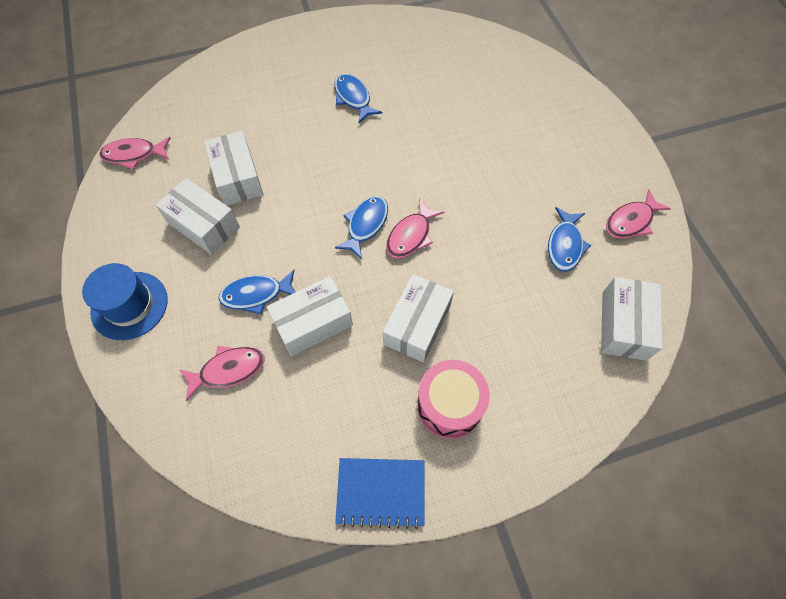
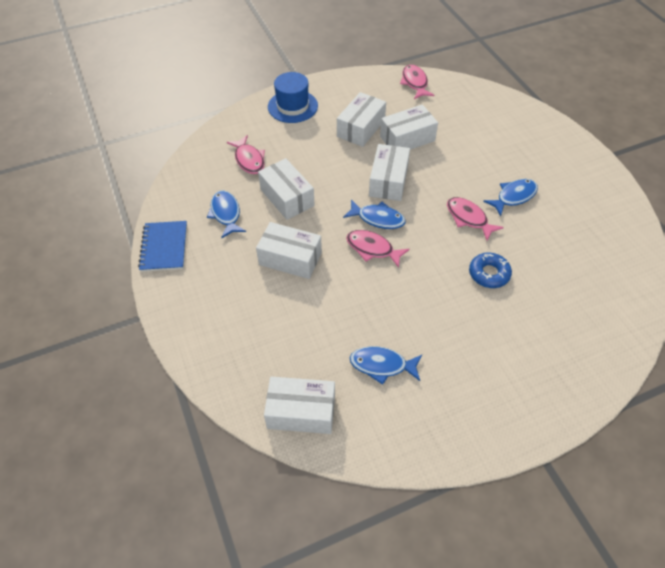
camera: 85 degrees right, 10 degrees down
blue fish [218,270,296,315] -> blue fish moved to [207,191,246,238]
pink drum [417,360,490,439] -> none
pink fish [606,190,671,239] -> pink fish moved to [447,197,504,240]
none -> white box [369,144,410,201]
none -> blue donut [469,253,512,288]

